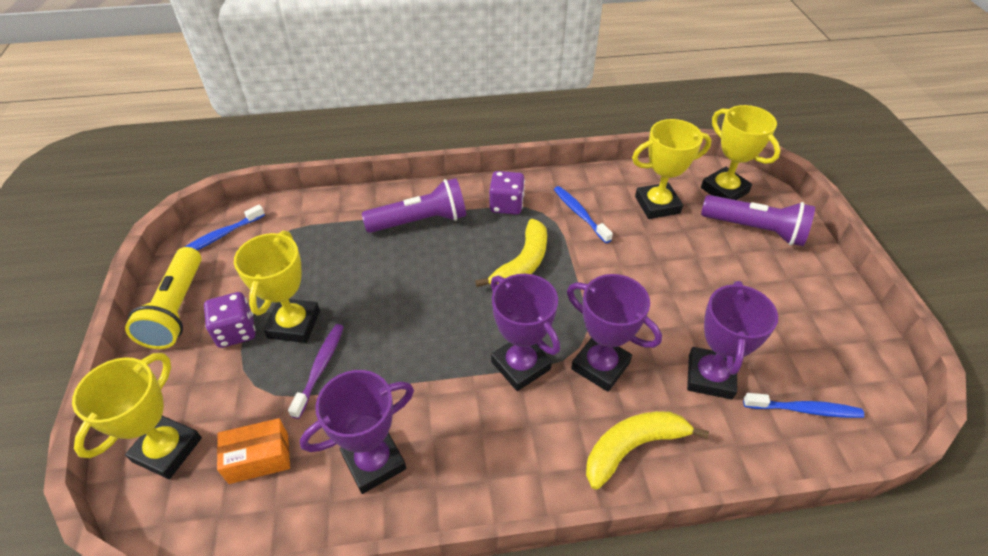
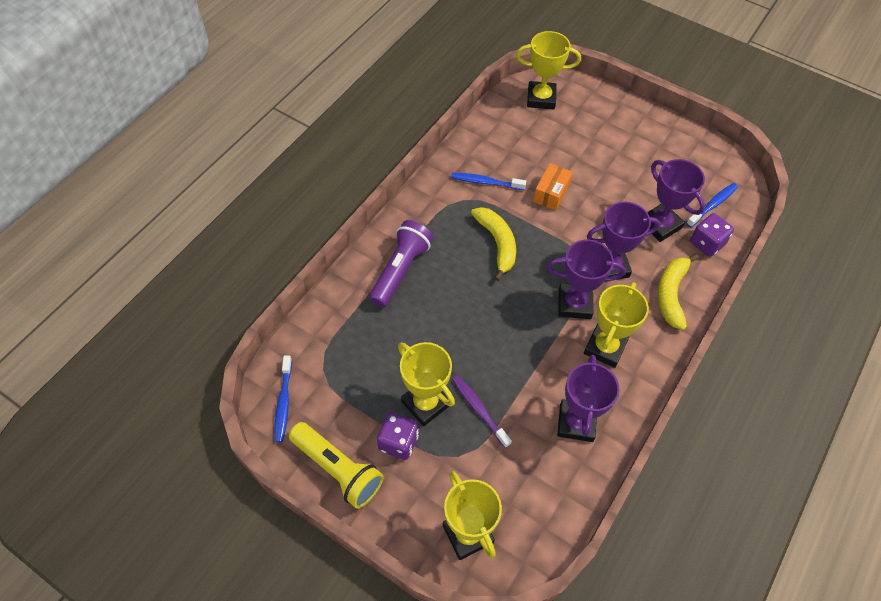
camera: 50 degrees left, 10 degrees up
orange box [217,418,290,484] -> orange box moved to [533,163,573,211]
purple dice [489,171,525,215] -> purple dice moved to [690,213,734,257]
yellow trophy [632,119,712,219] -> yellow trophy moved to [584,282,649,368]
purple flashlight [701,195,815,246] -> none

